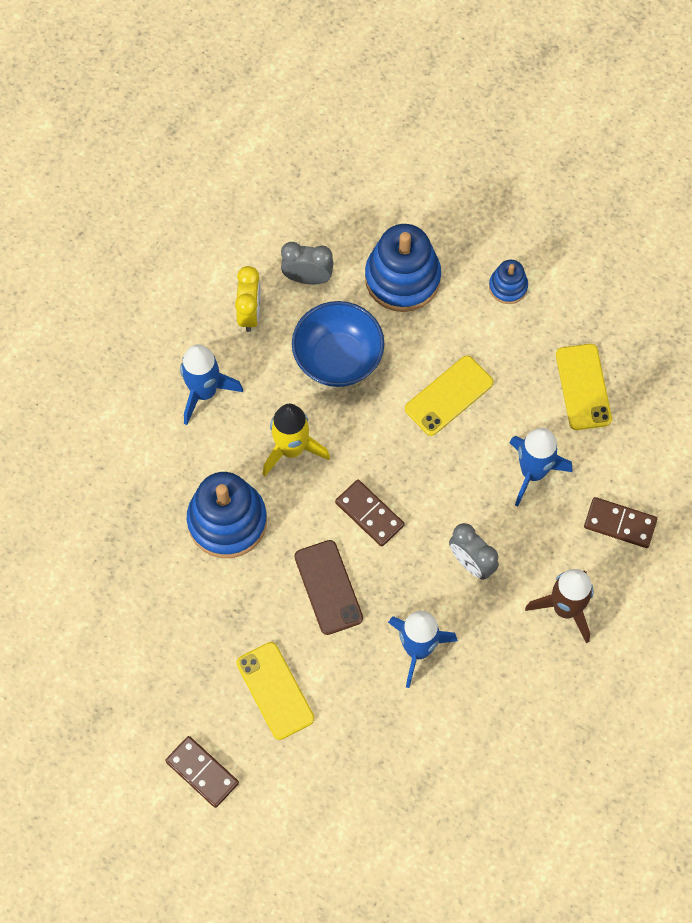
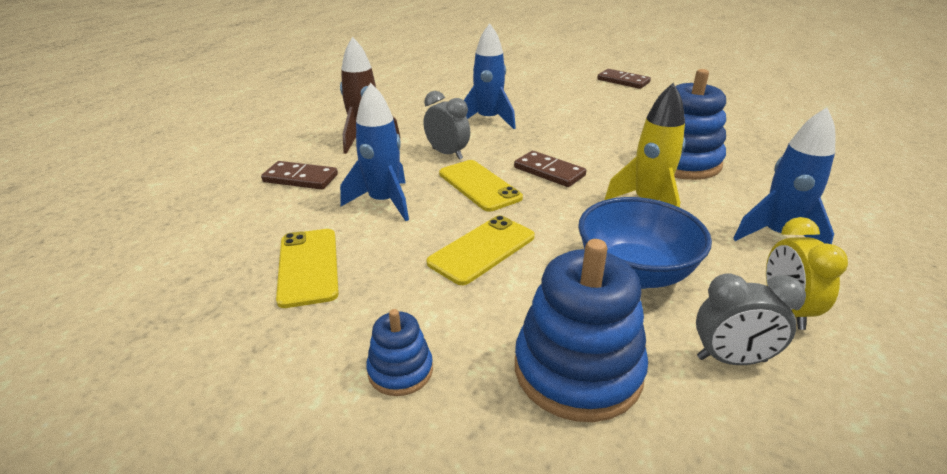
camera: 175 degrees right, 35 degrees down
yellow phone [236,642,314,740] -> yellow phone moved to [439,160,523,212]
brown phone [295,540,363,635] -> none

